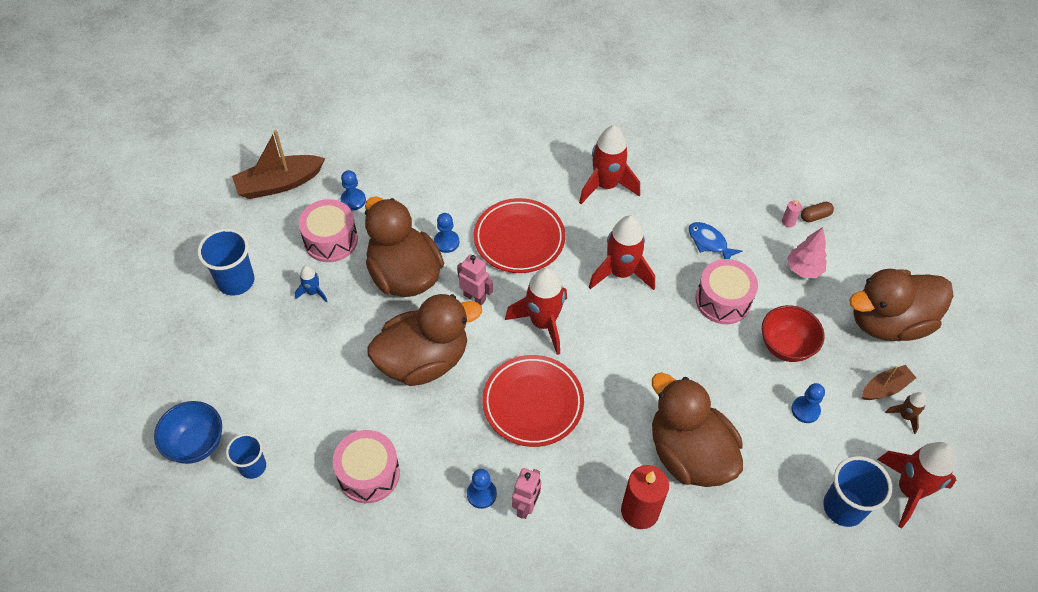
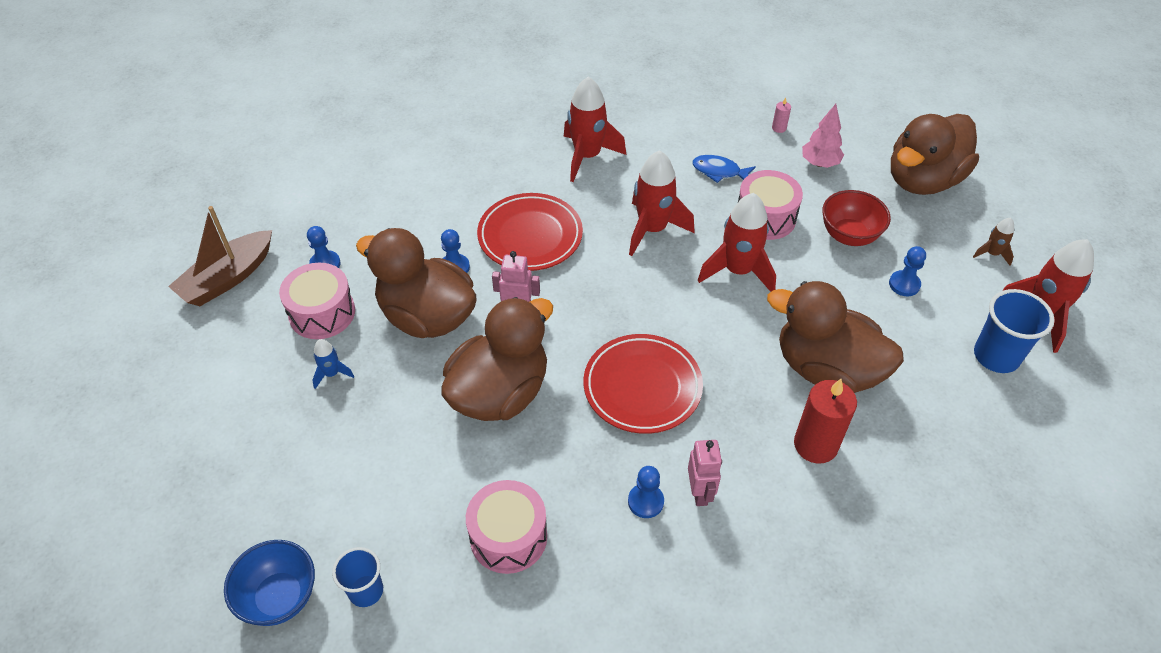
camera: 25 degrees left, 5 degrees down
blue cup [197,228,255,296] -> none
red rocket [505,267,567,355] -> red rocket moved to [698,193,776,292]
brown capsule [801,202,834,222] -> none
brown boat [862,365,916,400] -> none

